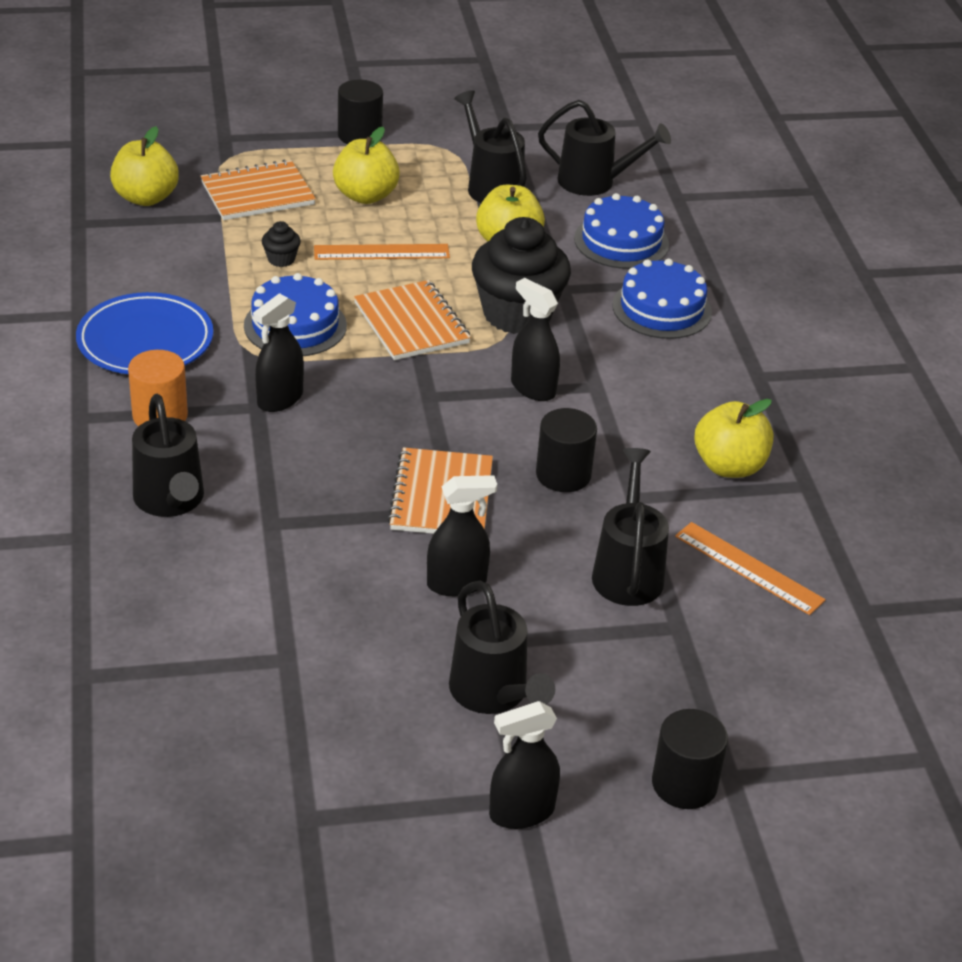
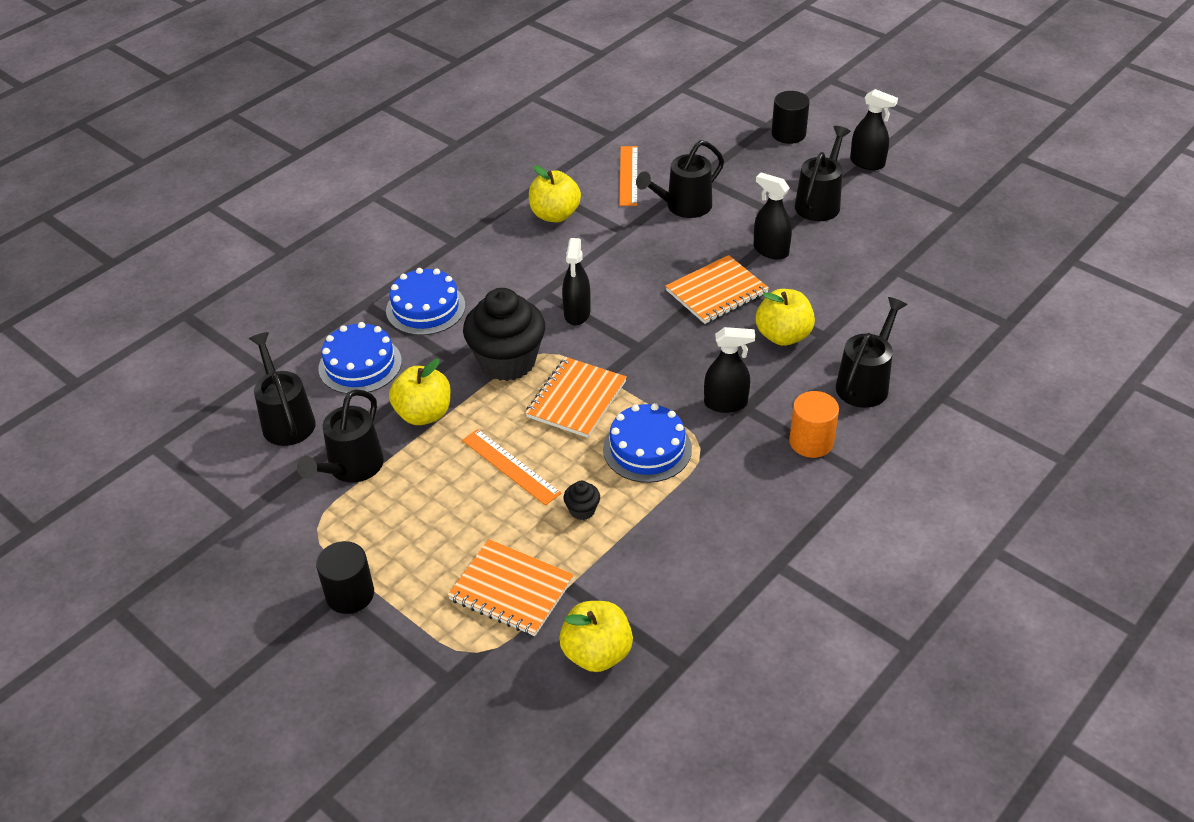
camera: 125 degrees left, 5 degrees up
blue plate [76,292,213,374] -> none
yellow apple [333,127,400,204] -> yellow apple moved to [756,289,815,346]
black cylinder [536,408,597,492] -> none

